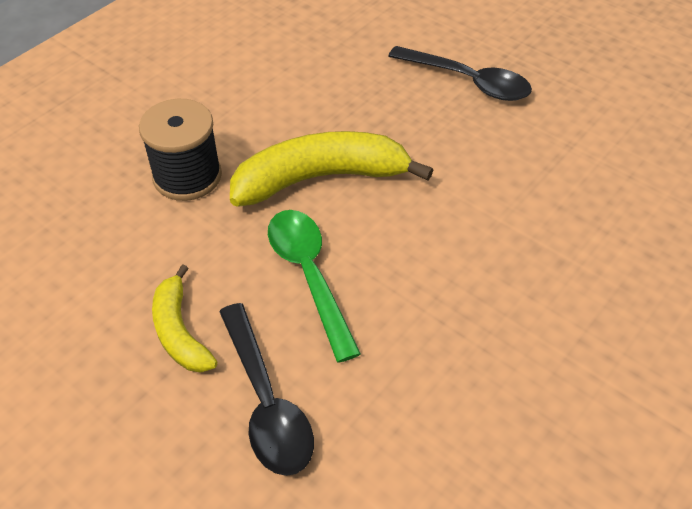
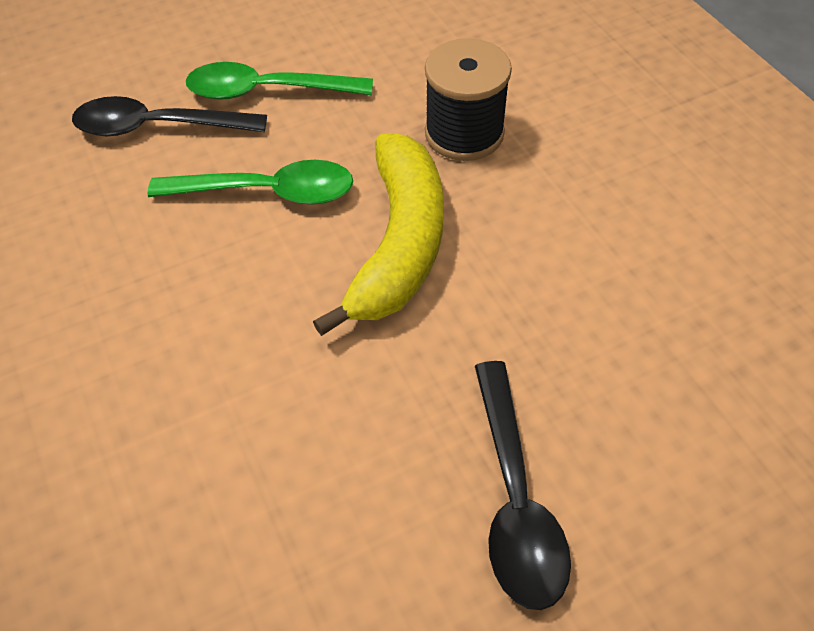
camera: 115 degrees right, 5 degrees up
yellow banana [152,264,217,372] -> green spoon [186,62,373,100]
black spoon [388,46,532,101] -> black spoon turned 60 degrees counterclockwise [475,361,571,610]

